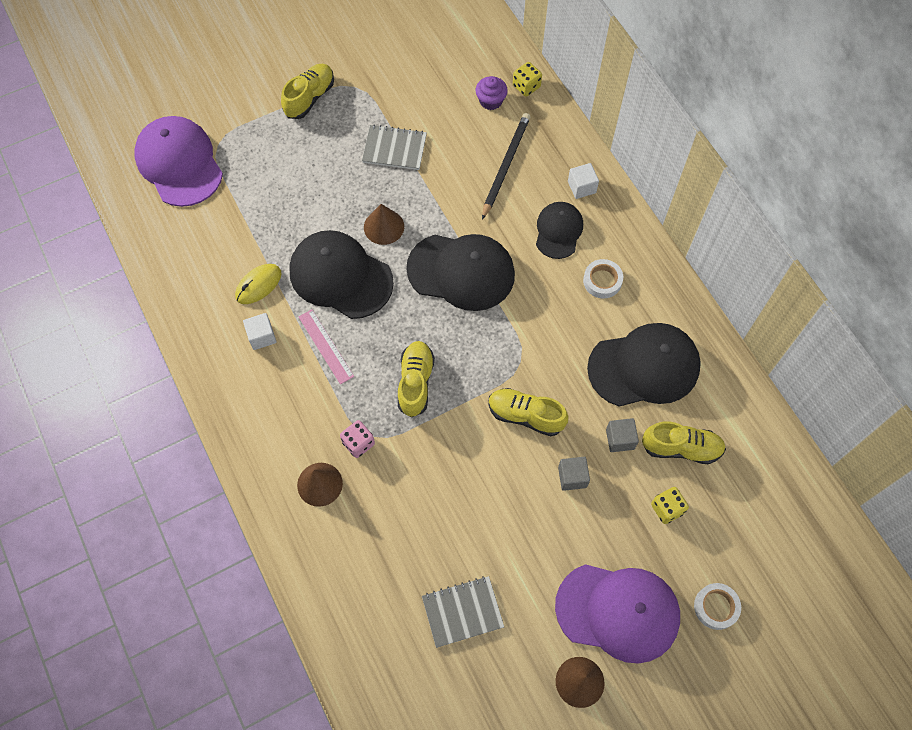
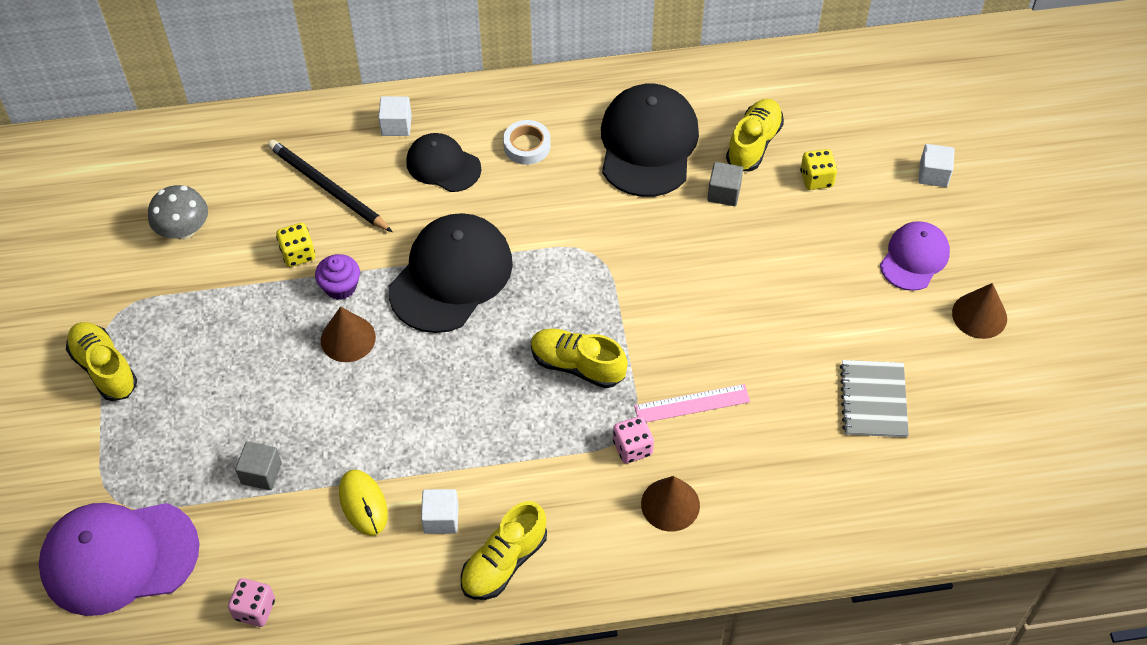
camera: 70 degrees left, 10 degrees down
black cap [289,230,394,319] -> none
pink ruler [299,309,354,384] -> pink ruler moved to [634,384,750,422]
grey notebook [362,124,427,170] -> none
purple cupcake [476,76,508,110] -> purple cupcake moved to [315,254,360,300]
yellow shoe [488,388,568,436] -> yellow shoe moved to [461,501,547,600]
yellow dice [513,62,542,97] -> yellow dice moved to [276,223,315,267]
purple cap [555,564,680,664] -> purple cap [880,221,950,291], size x0.59
grey cube [558,457,590,491] -> grey cube moved to [235,442,282,490]
white tape [694,583,741,630] -> white cube [918,144,955,187]
none -> grey mushroom [148,185,208,240]
none -> pink dice [228,578,275,627]

